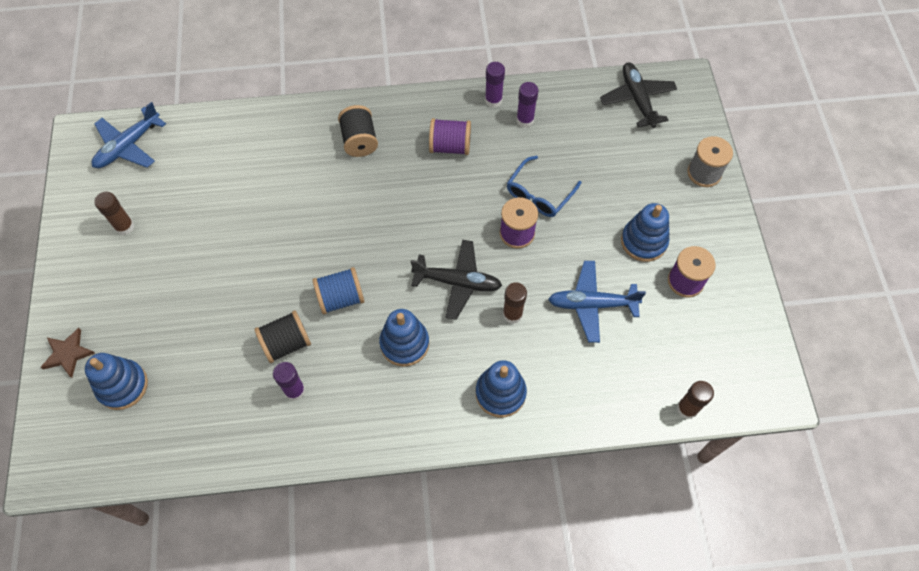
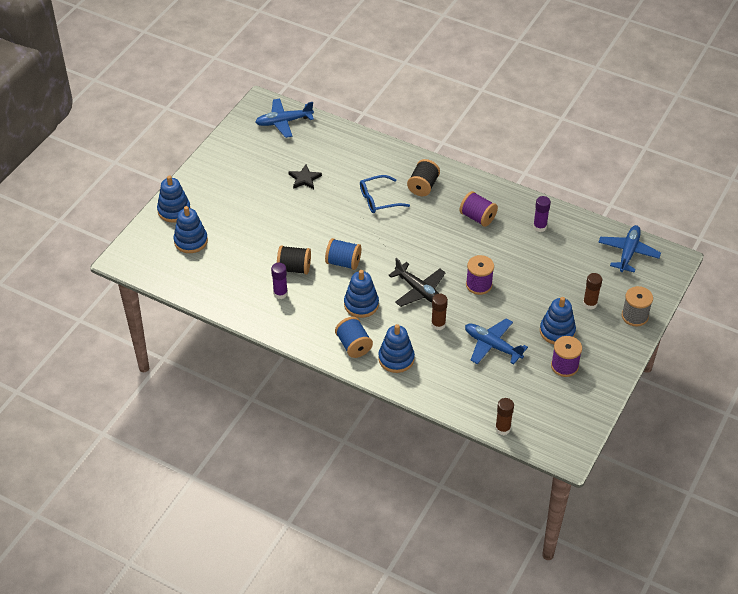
camera: 35 degrees right, 15 degrees down
brown star [41,328,95,378] -> blue stacking toy [157,176,191,222]
brown glue stick [94,192,134,235] -> brown glue stick moved to [583,273,602,310]
purple glue stick [485,62,505,108] -> none
blue glasses [507,156,581,217] -> blue glasses moved to [360,175,410,213]
black plane [600,62,677,128] -> blue plane [598,225,661,273]
none -> black star [289,165,322,189]
none -> blue spool [335,317,373,358]

